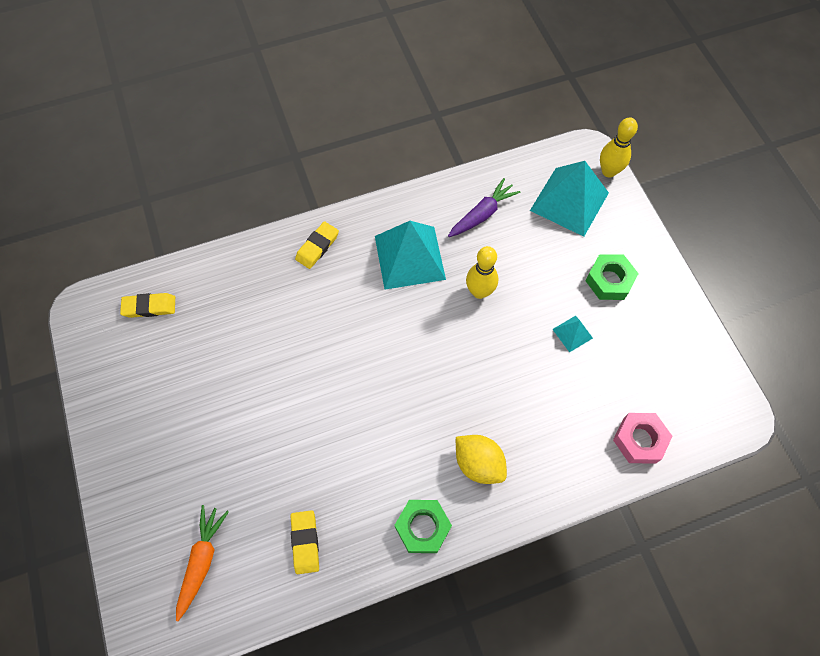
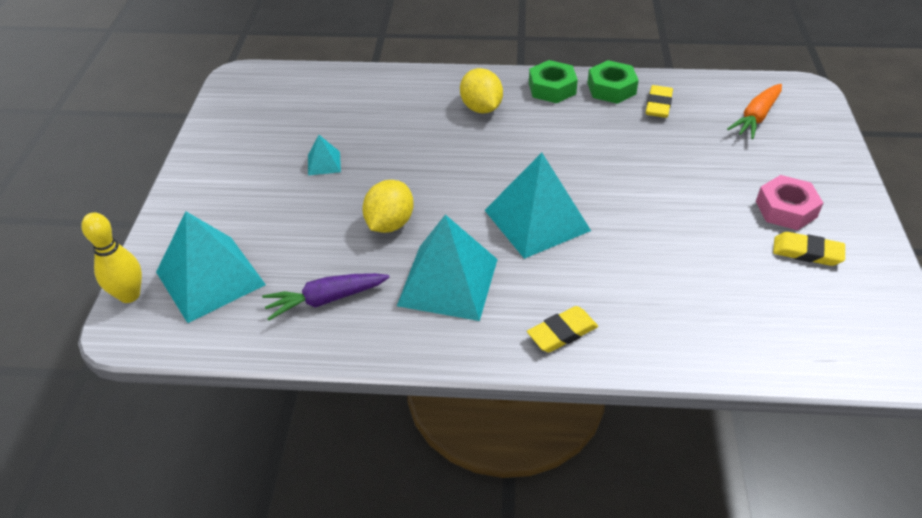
camera: 155 degrees left, 20 degrees down
yellow eraser [120,293,175,318] -> yellow eraser moved to [773,232,845,266]
yellow bowling pin [466,246,498,299] -> yellow lemon [362,180,414,233]
green nut [585,254,639,300] -> green nut moved to [587,60,639,104]
pink nut [613,413,672,464] -> pink nut moved to [756,175,823,230]
none -> turquoise pyramid [485,153,591,259]

